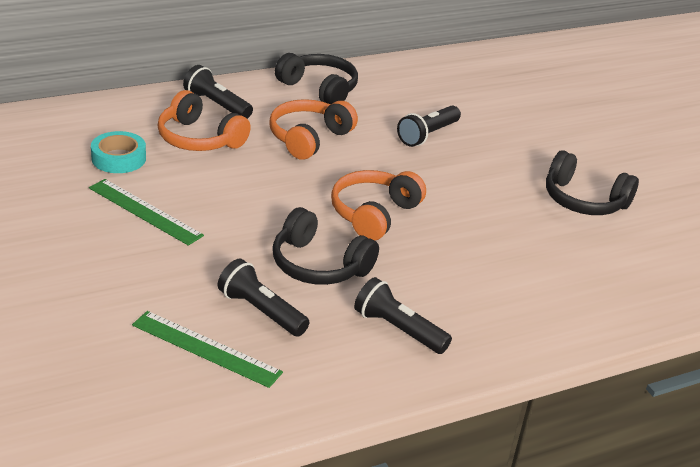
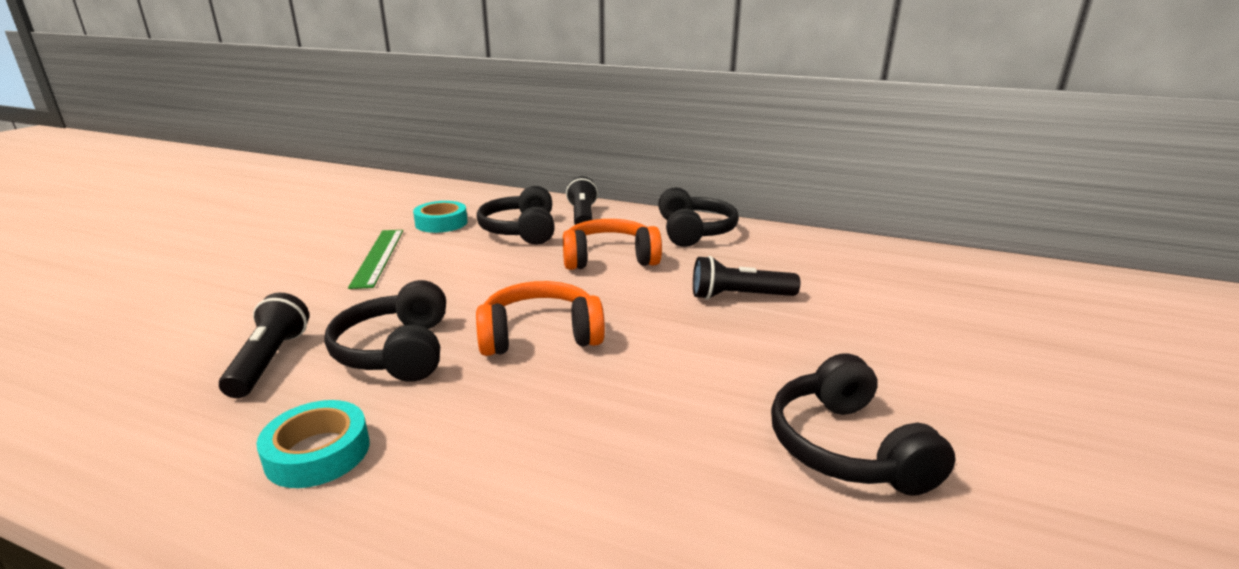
camera: 50 degrees right, 10 degrees down
green ruler [132,311,283,388] -> none
orange headphones [157,90,251,151] -> black headphones [477,186,555,245]
black flashlight [354,277,452,354] -> turquoise tape [256,400,369,488]

